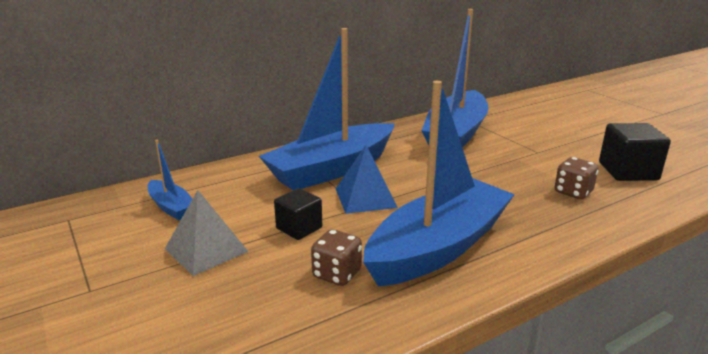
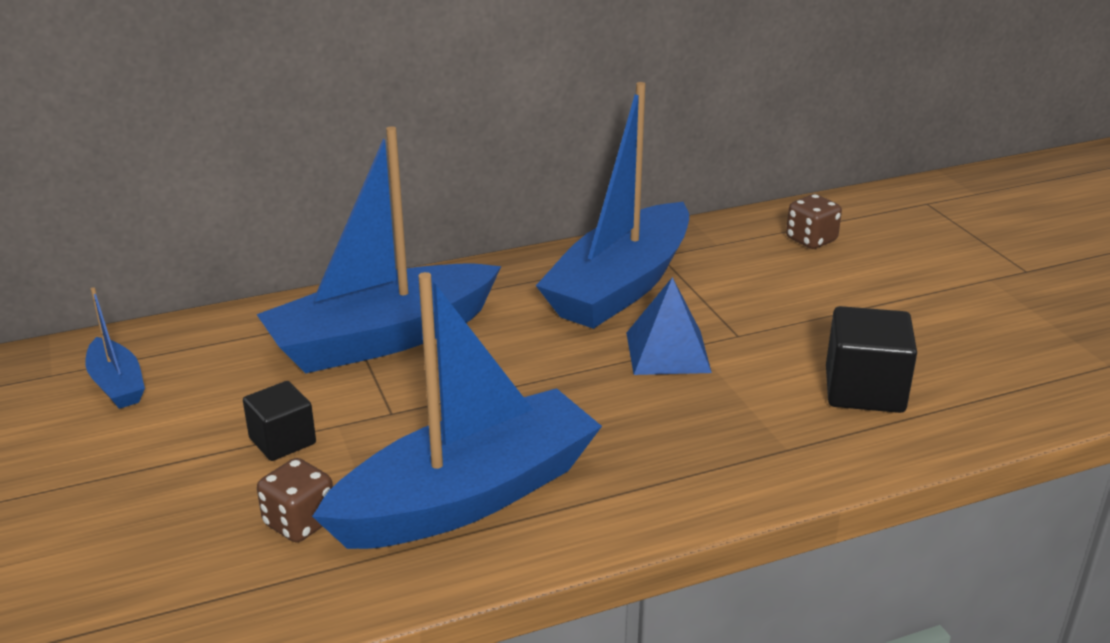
camera: 10 degrees right, 5 degrees up
grey pyramid [165,190,249,276] -> none
blue pyramid [336,145,398,214] -> blue pyramid moved to [626,277,712,375]
brown dice [555,157,598,199] -> brown dice moved to [786,194,842,249]

